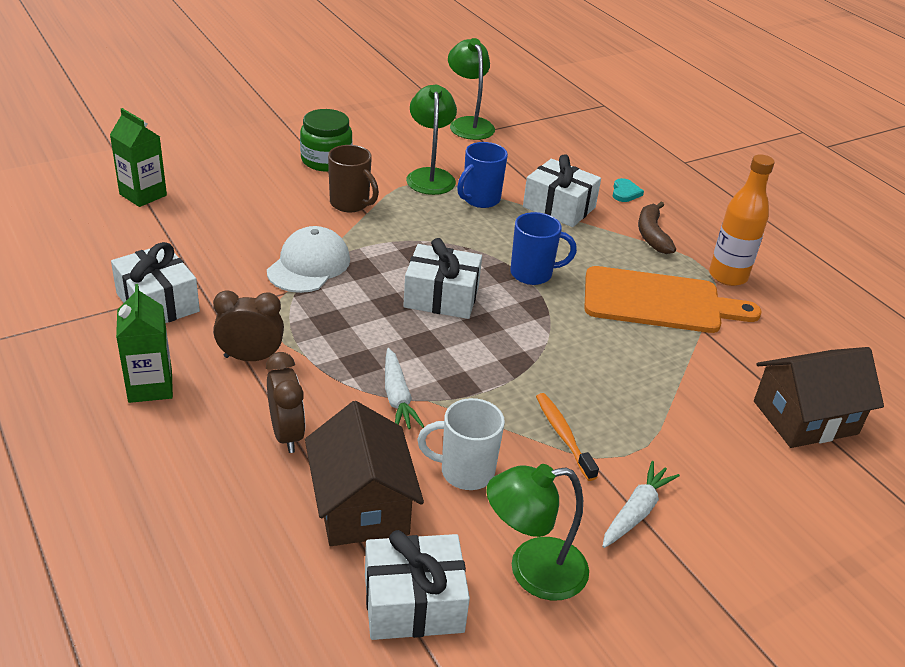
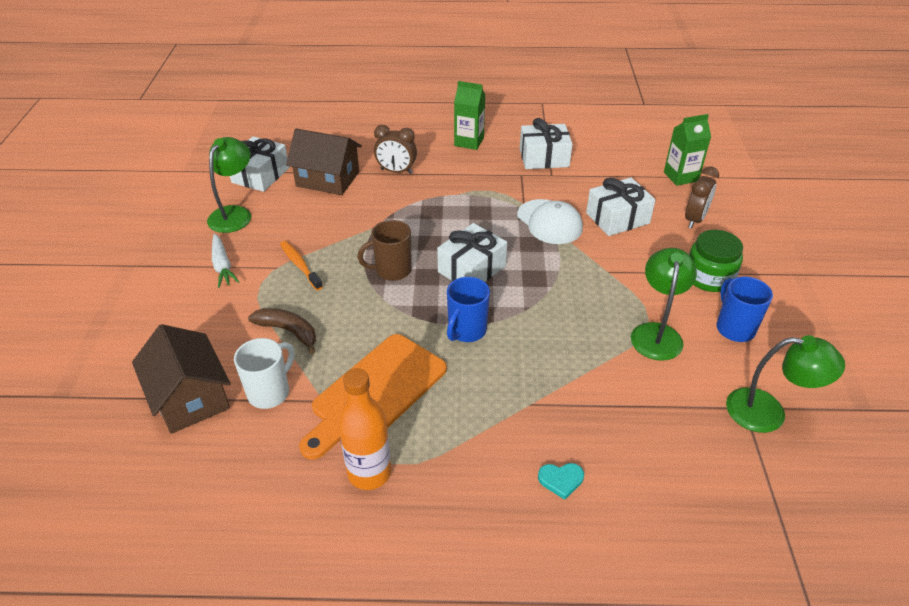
camera: 125 degrees right, 5 degrees up
brown clock [213,290,284,361] -> brown clock moved to [685,166,719,229]
brown mug [328,145,379,212] -> brown mug moved to [357,220,412,281]
white carrot [385,348,424,429] -> none
green lamp [406,84,457,195] -> green lamp turned 105 degrees counterclockwise [631,248,697,361]
white mug [418,398,505,490] -> white mug moved to [234,338,295,409]
blue mug [457,142,508,208] -> blue mug moved to [716,277,773,342]
white gift [523,154,601,227] -> white gift moved to [586,177,656,236]
orange toothbrush [536,393,599,481] -> orange toothbrush turned 135 degrees counterclockwise [280,241,323,290]
turquoise heart [613,178,644,202] -> turquoise heart turned 45 degrees counterclockwise [538,463,584,500]
brown banana [638,202,676,254] -> brown banana moved to [248,308,316,354]
brown house [754,347,884,448] -> brown house turned 45 degrees counterclockwise [132,324,231,434]

